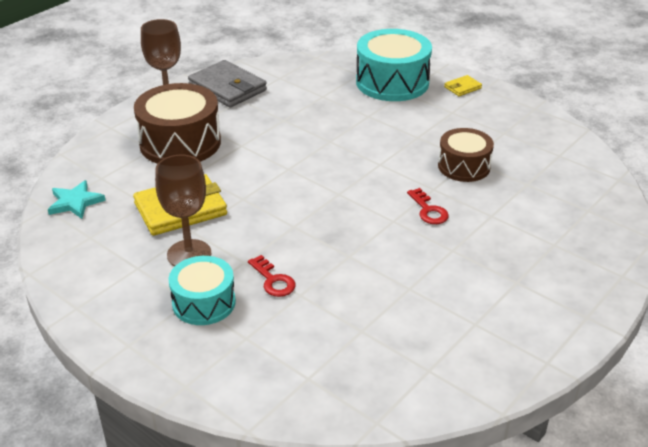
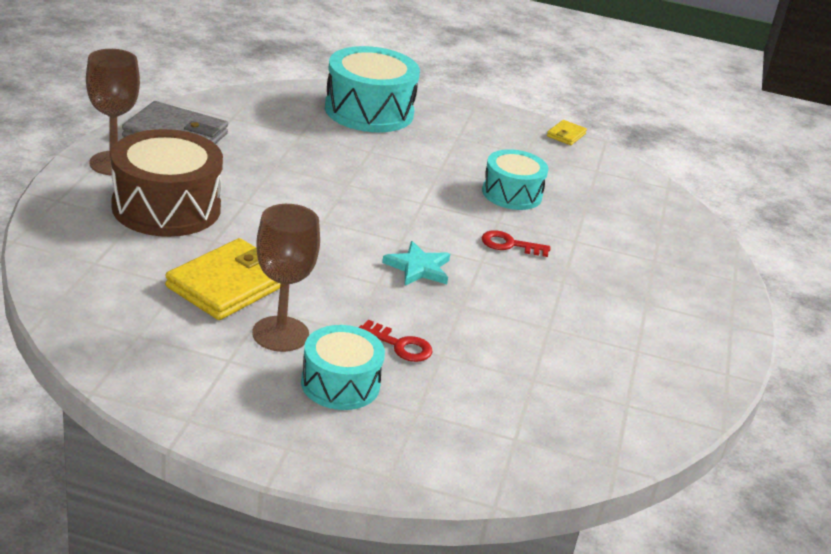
camera: 30 degrees left, 5 degrees down
turquoise star [48,180,106,219] -> turquoise star moved to [382,241,450,286]
red key [407,188,449,224] -> red key turned 150 degrees clockwise [481,230,550,257]
brown drum [438,128,494,182] -> turquoise drum [482,149,548,210]
yellow wallet [444,75,482,96] -> yellow wallet moved to [547,120,587,145]

